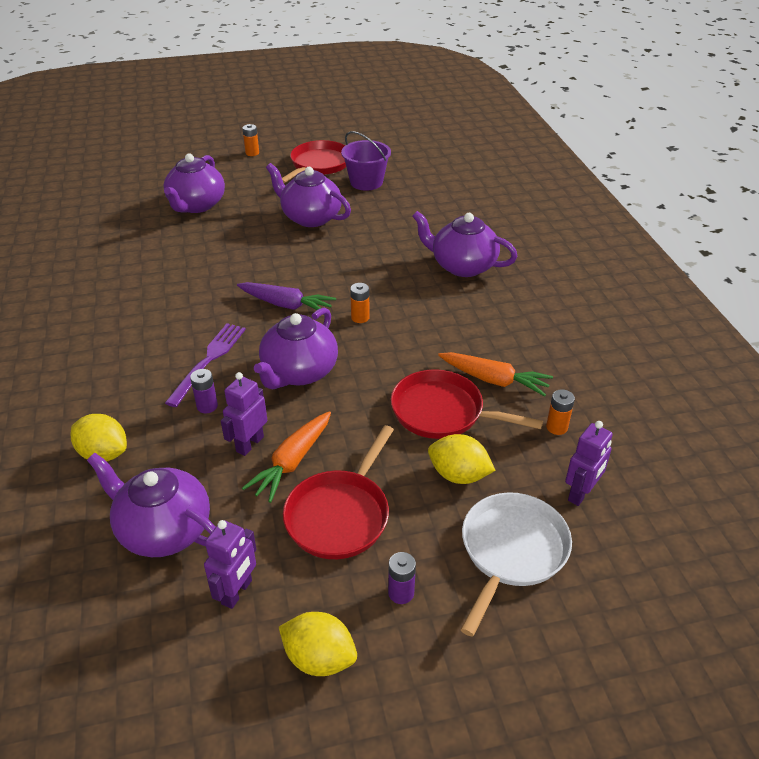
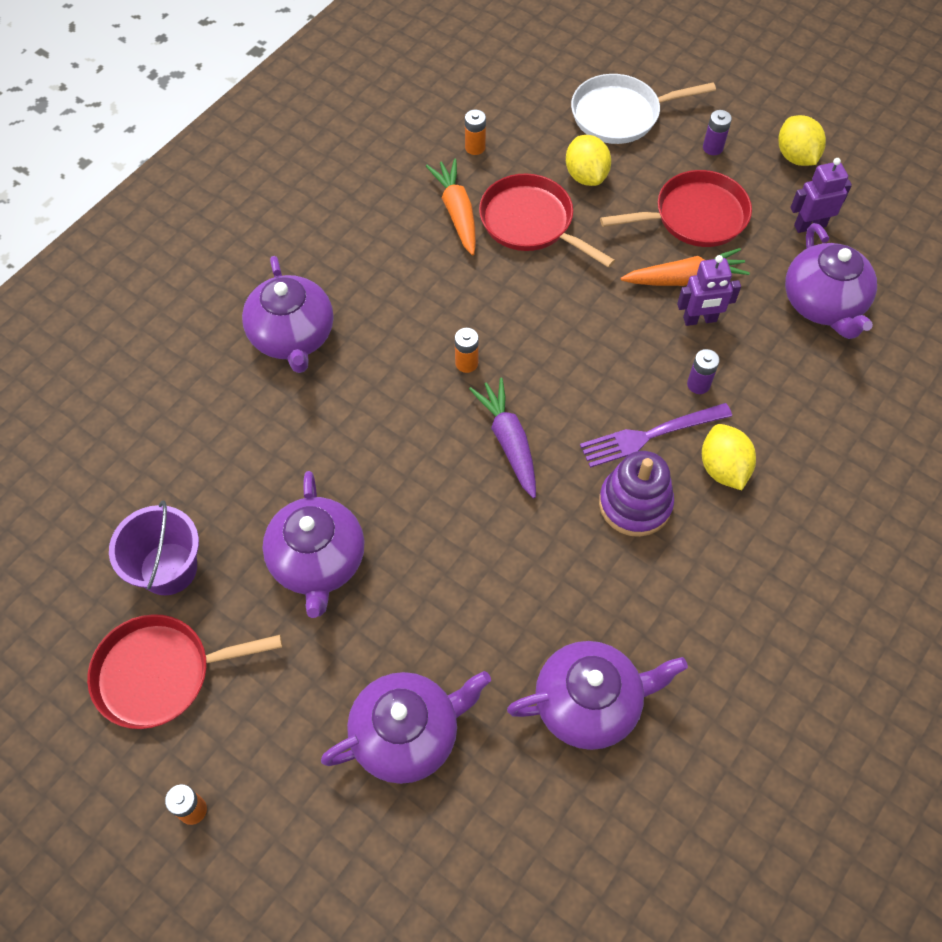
camera: 130 degrees left, 20 degrees up
yellow lemon [71,414,127,461] -> yellow lemon moved to [702,424,756,490]
purple teapot [254,308,338,389] -> purple teapot moved to [507,641,688,750]
red pan [391,369,543,439] -> red pan turned 150 degrees clockwise [479,174,615,268]
purple robot [565,421,613,506] -> none
none -> purple stacking toy [599,451,674,537]

